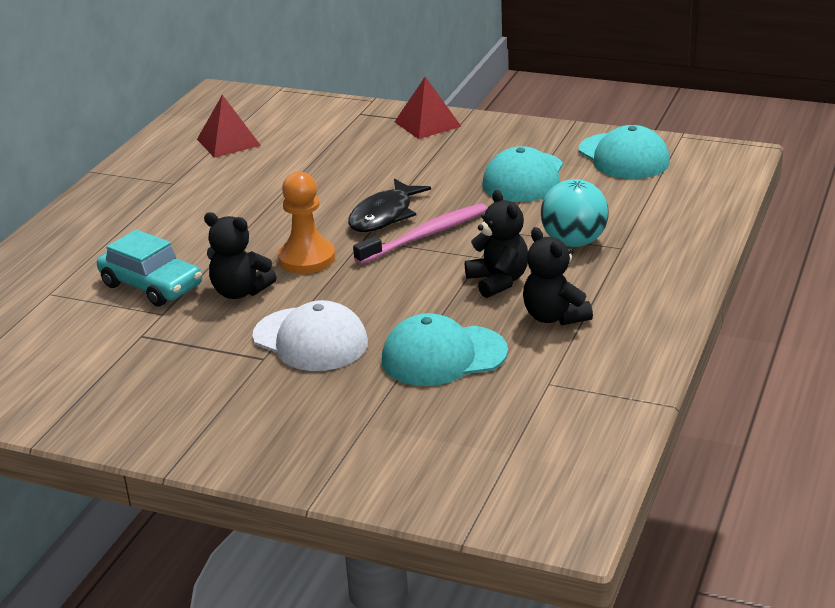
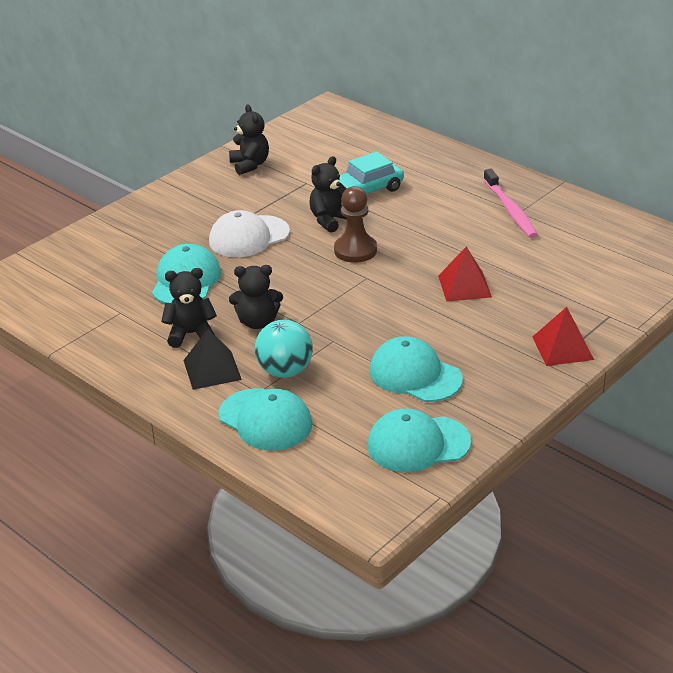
camera: 110 degrees right, 5 degrees up
red pyramid [197,95,261,158] -> red pyramid moved to [438,247,492,302]
orange pawn [278,172,335,274] -> brown pawn [334,186,377,263]
black fish [348,179,431,232] -> none
pink toothbrush [353,203,487,264] -> pink toothbrush moved to [484,169,538,238]
none -> black pyramid [183,329,242,390]
none -> turquoise cap [218,388,312,451]
none -> black teddy bear [229,104,269,175]

